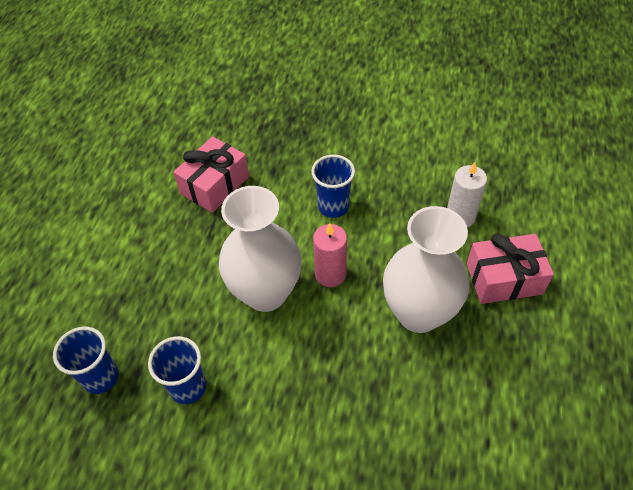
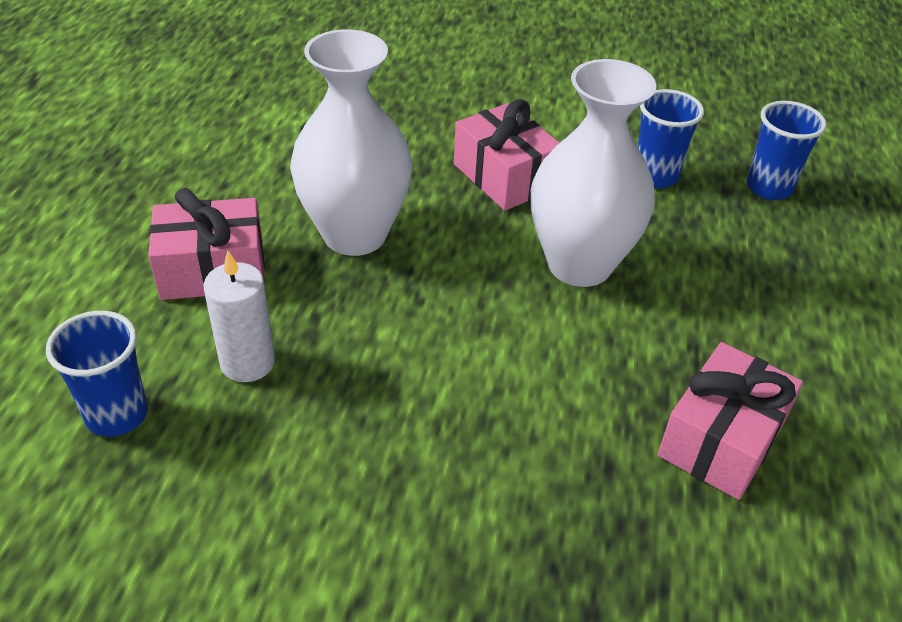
camera: 175 degrees right, 10 degrees down
blue cup [311,154,355,218] -> blue cup moved to [46,311,148,437]
pink candle [313,223,347,287] -> none
none -> pink gift [454,99,560,210]

